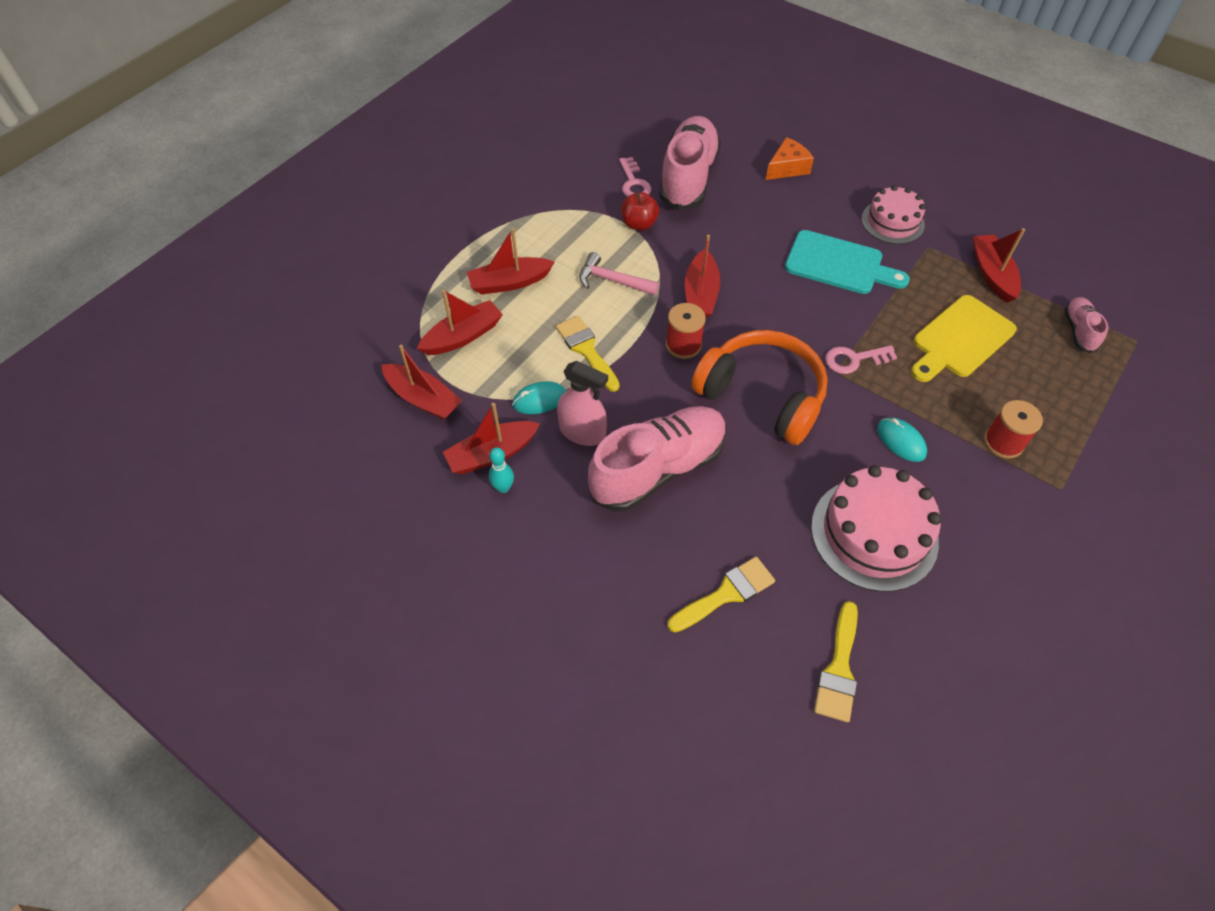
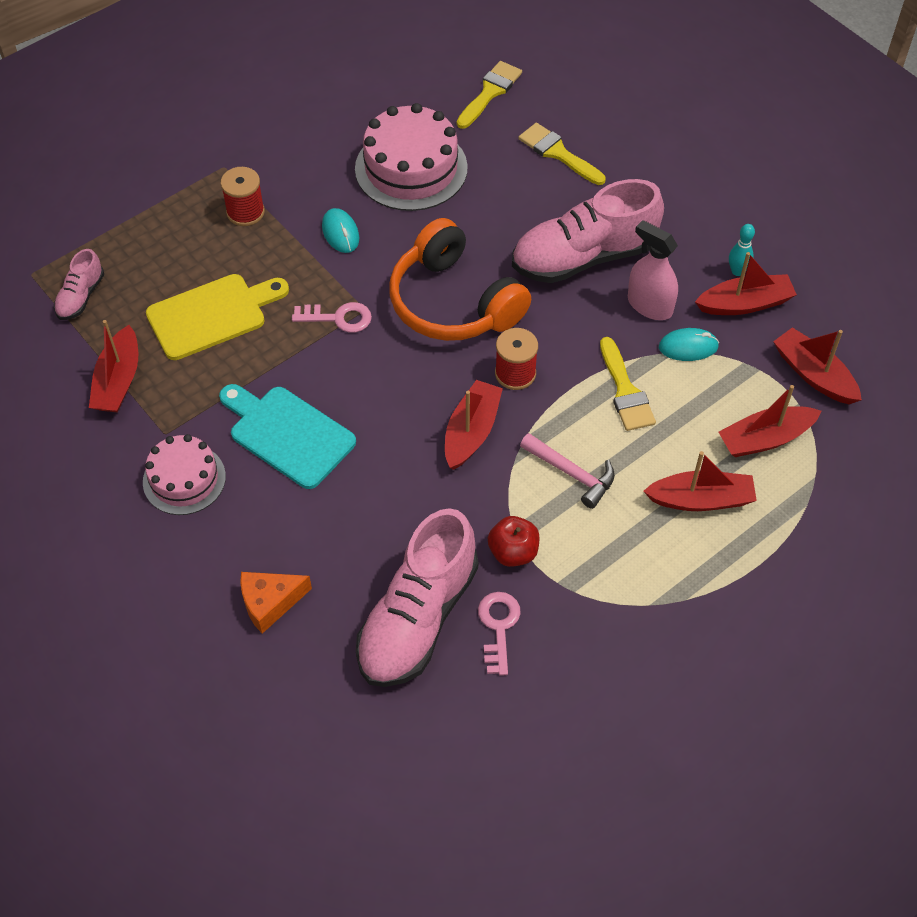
camera: 165 degrees left, 0 degrees up
yellow brush [667,557,775,632] -> yellow brush turned 60 degrees clockwise [518,123,606,185]

